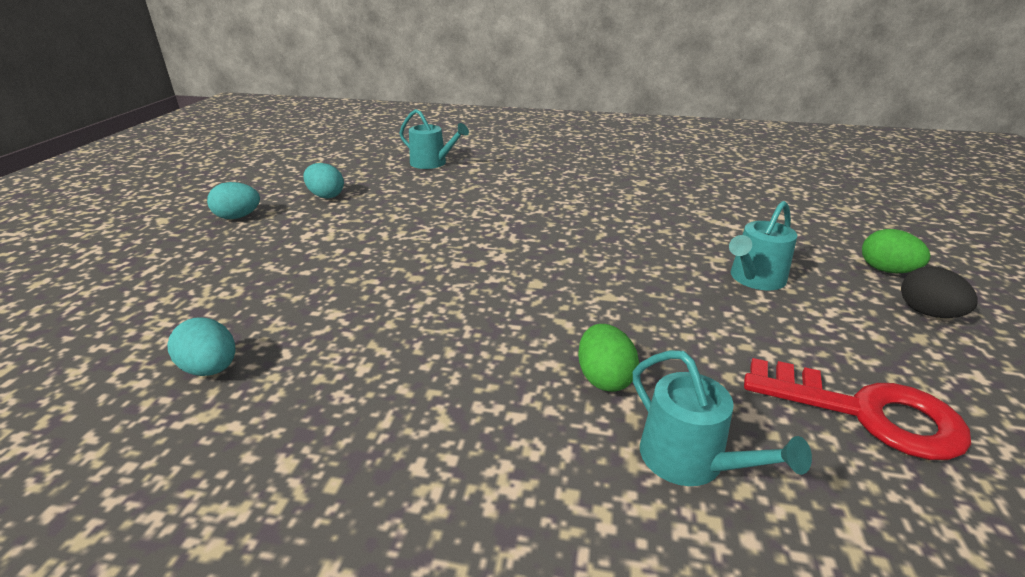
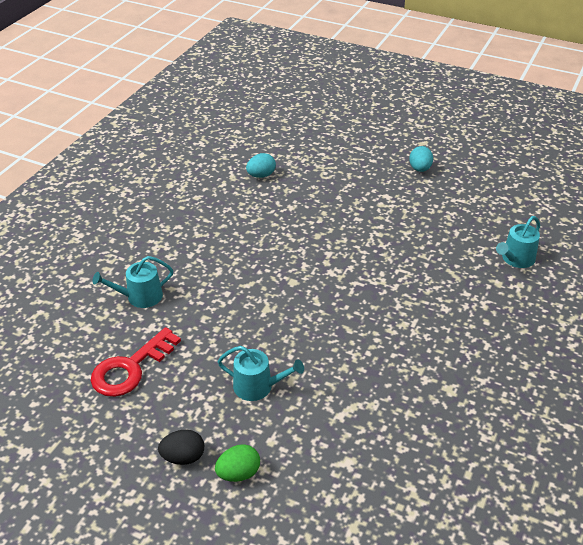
camera: 105 degrees right, 10 degrees up
turquoise egg [303,163,344,199] -> none
green egg [578,324,639,392] -> none
turquoise watering can [729,201,797,290] -> turquoise watering can turned 135 degrees clockwise [217,346,304,401]

